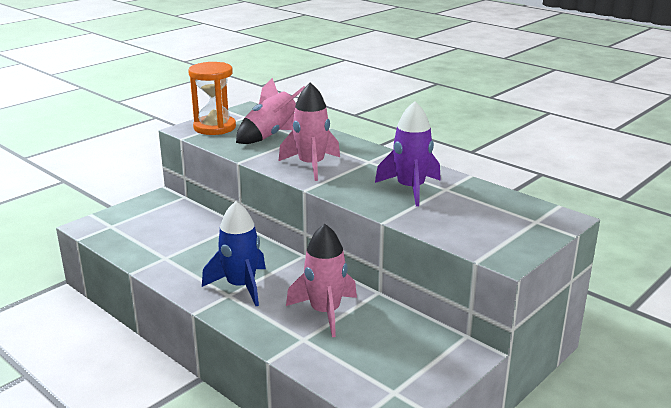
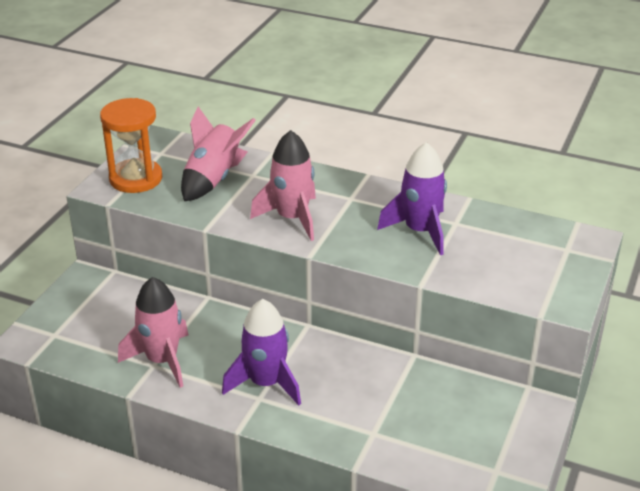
camera: 20 degrees left, 10 degrees up
blue rocket [202,201,266,306] -> purple rocket [222,299,301,406]
pink rocket [286,224,357,337] -> pink rocket moved to [118,277,188,388]

